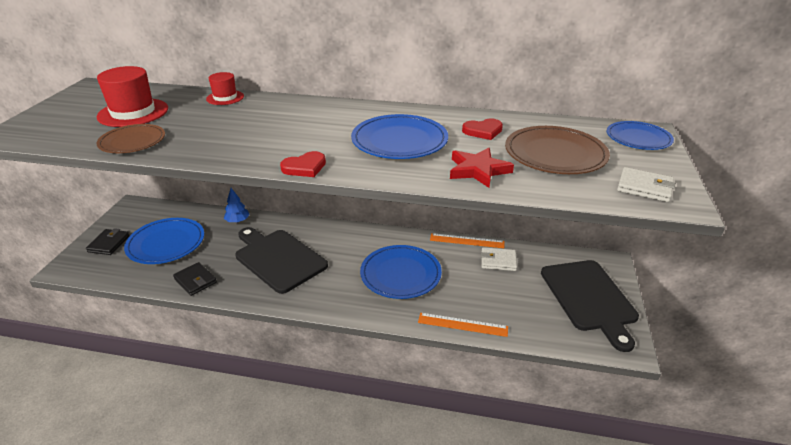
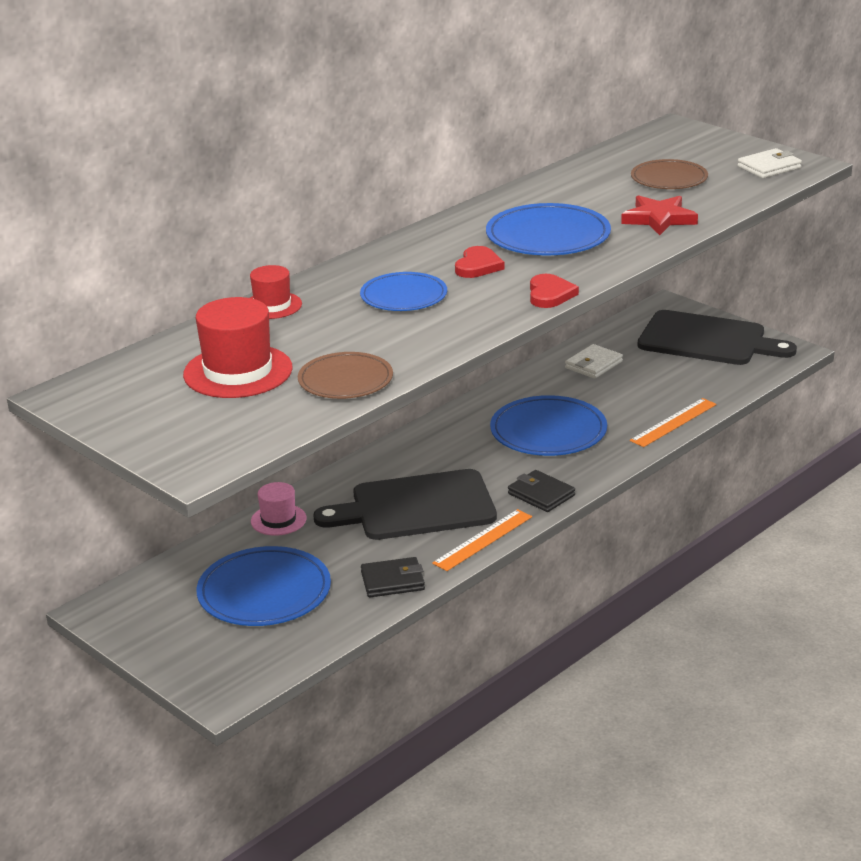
camera: 55 degrees left, 5 degrees down
black wallet [86,228,130,255] -> black wallet moved to [508,470,575,512]
blue tree [224,188,250,223] -> pink hat [251,482,306,536]
orange ruler [430,233,505,248] -> orange ruler moved to [432,509,532,571]
red heart [462,118,503,140] -> red heart moved to [455,246,504,278]
brown plate [505,126,610,174] -> brown plate [631,159,708,189], size x0.66
blue plate [607,121,674,150] -> blue plate moved to [360,272,447,311]

